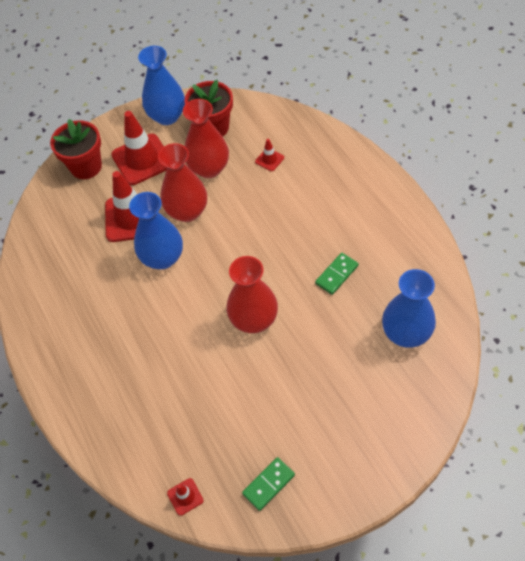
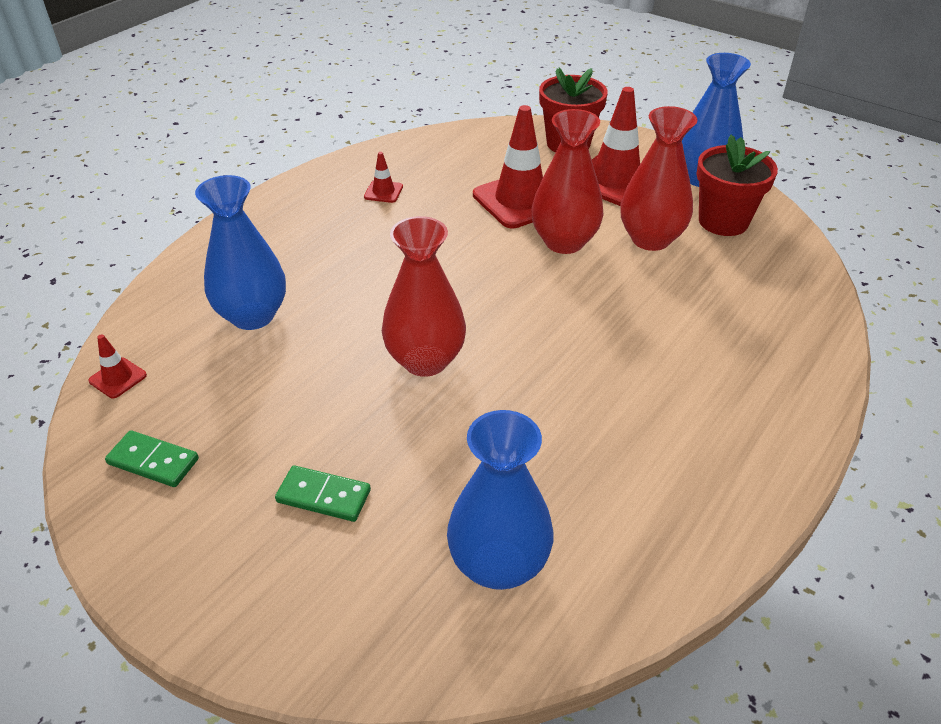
camera: 60 degrees right, 15 degrees down
blue vase [129,192,183,269] -> blue vase moved to [195,175,286,330]
red traffic cone [255,139,284,171] -> red traffic cone moved to [364,152,403,203]
green domino [315,253,359,295] -> green domino moved to [275,465,371,522]

